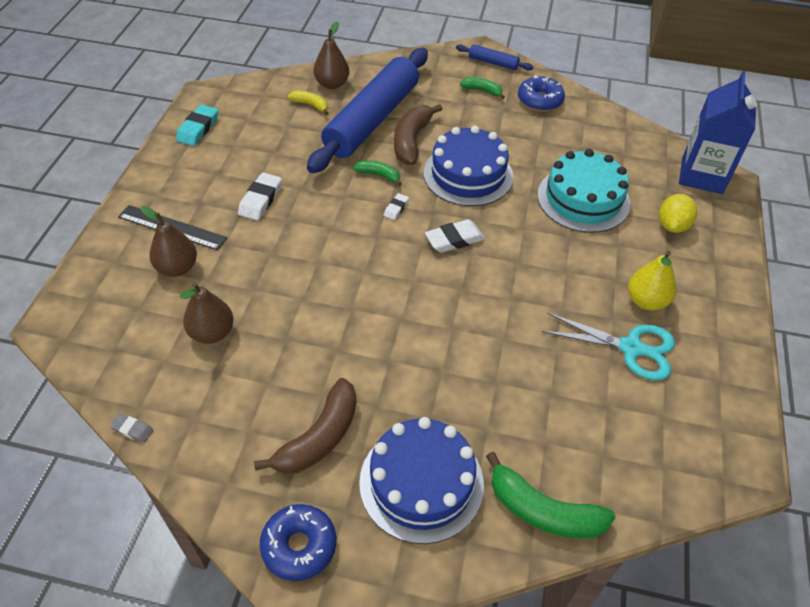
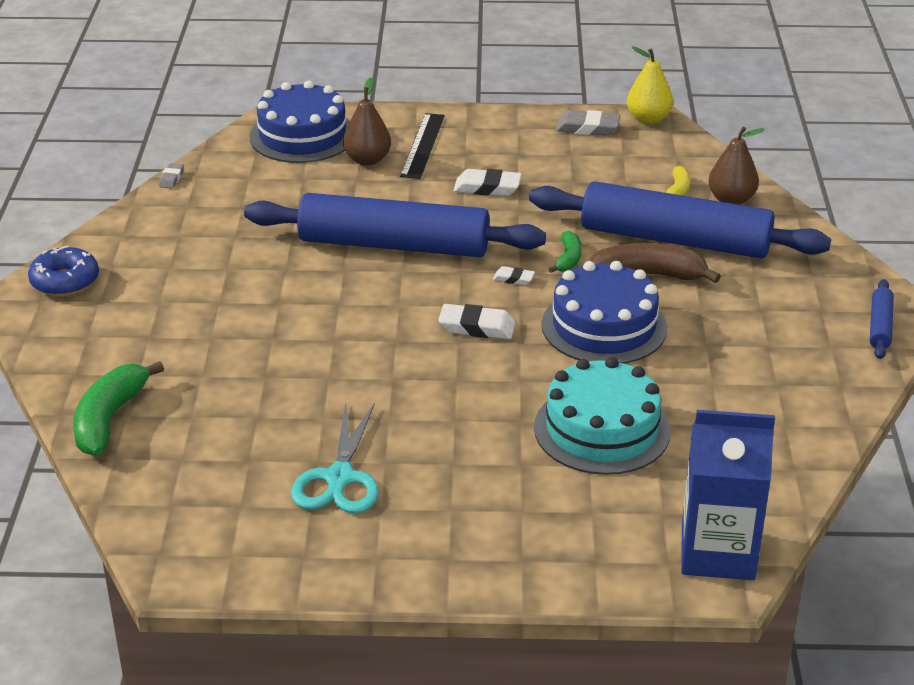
camera: 80 degrees right, 15 degrees down
turquoise eraser [176,105,218,146] -> grey eraser [556,110,620,136]
brown pear [180,283,234,344] -> none
brown banana [254,378,357,474] -> none
blue cake [359,417,484,544] -> blue cake moved to [249,80,350,163]
white eraser [425,219,485,253] -> white eraser turned 45 degrees counterclockwise [438,304,516,339]
green banana [460,77,505,99] -> none
blue donut [518,75,565,111] -> none
yellow pear [628,251,676,310] -> yellow pear moved to [627,46,673,124]
yellow lemon [659,194,697,233] -> none
none -> blue rolling pin [244,193,546,257]

